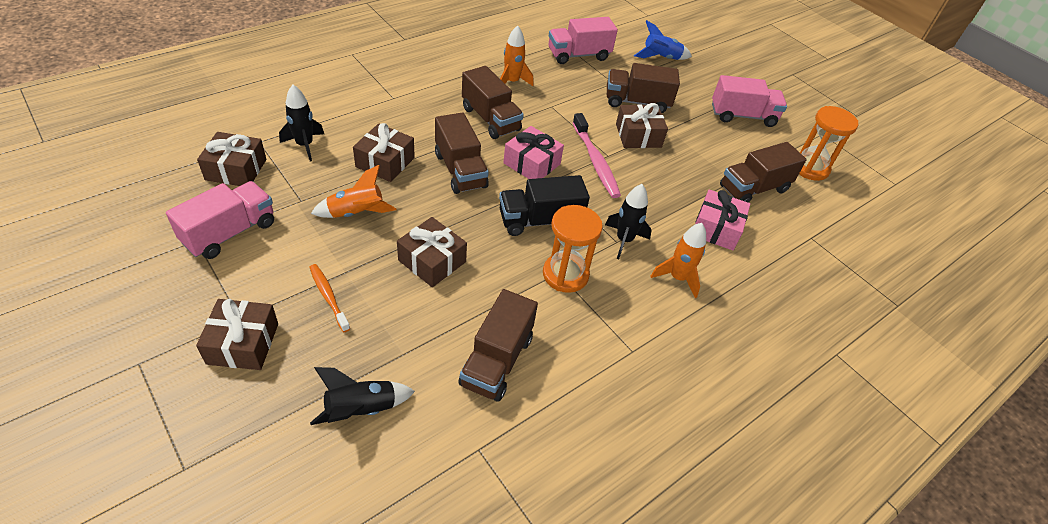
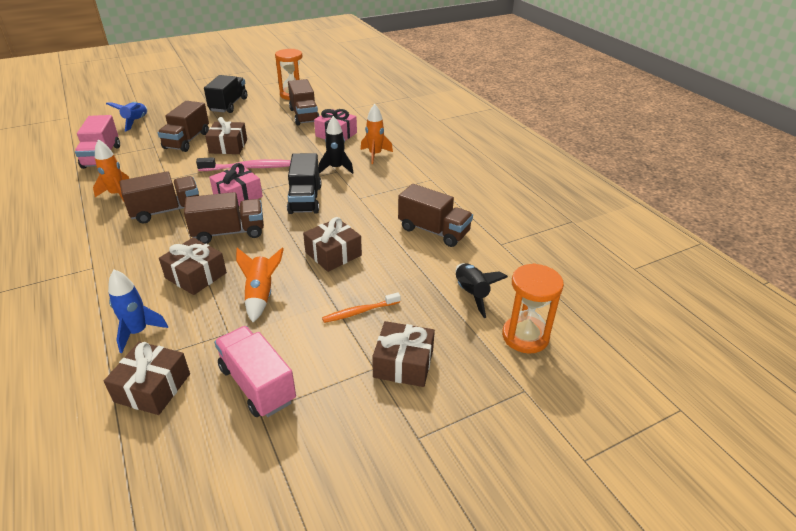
camera: 75 degrees left, 10 degrees down
black rocket [279,85,324,161] -> blue rocket [108,270,168,353]
orange hourglass [543,205,603,293] -> orange hourglass moved to [502,263,564,354]
pink truck [712,75,787,127] -> black truck [204,75,247,113]

